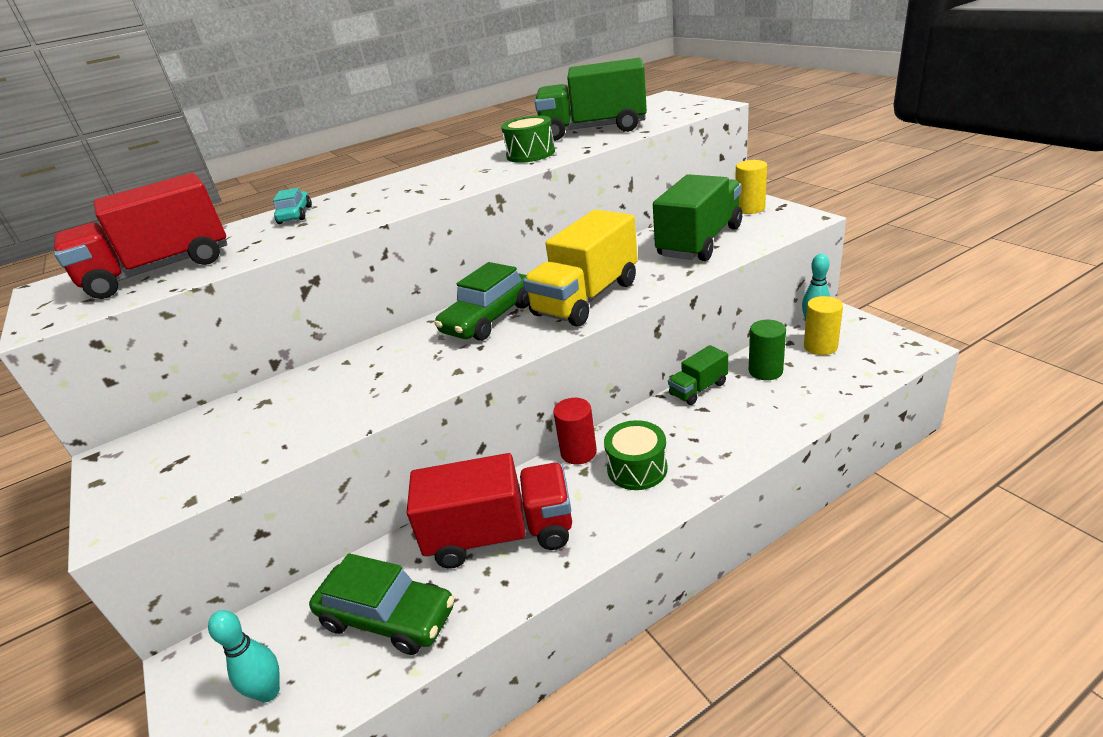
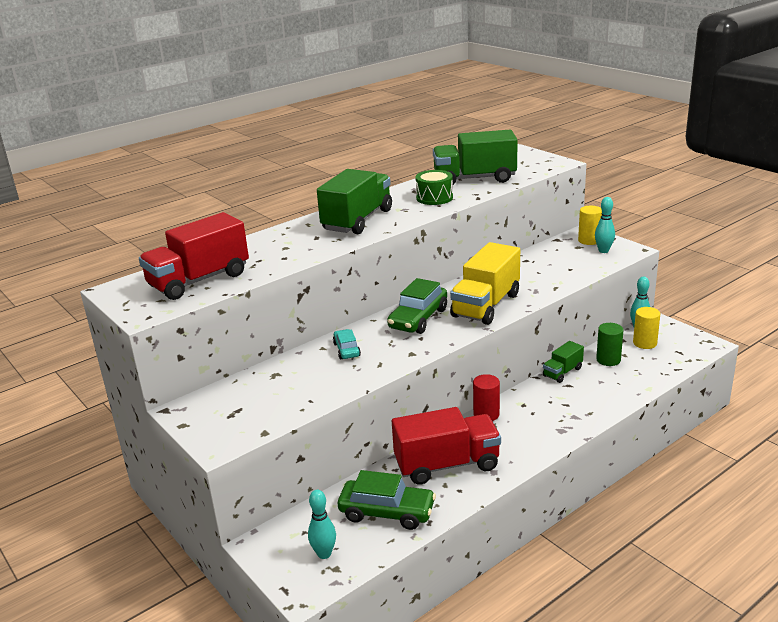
camera: 10 degrees left, 5 degrees down
turquoise car [273,188,312,224] -> turquoise car moved to [333,329,361,359]
green drum [604,420,668,490] -> none
green truck [653,174,742,261] -> green truck moved to [317,169,392,234]
none -> turquoise bowling pin [595,197,615,253]

